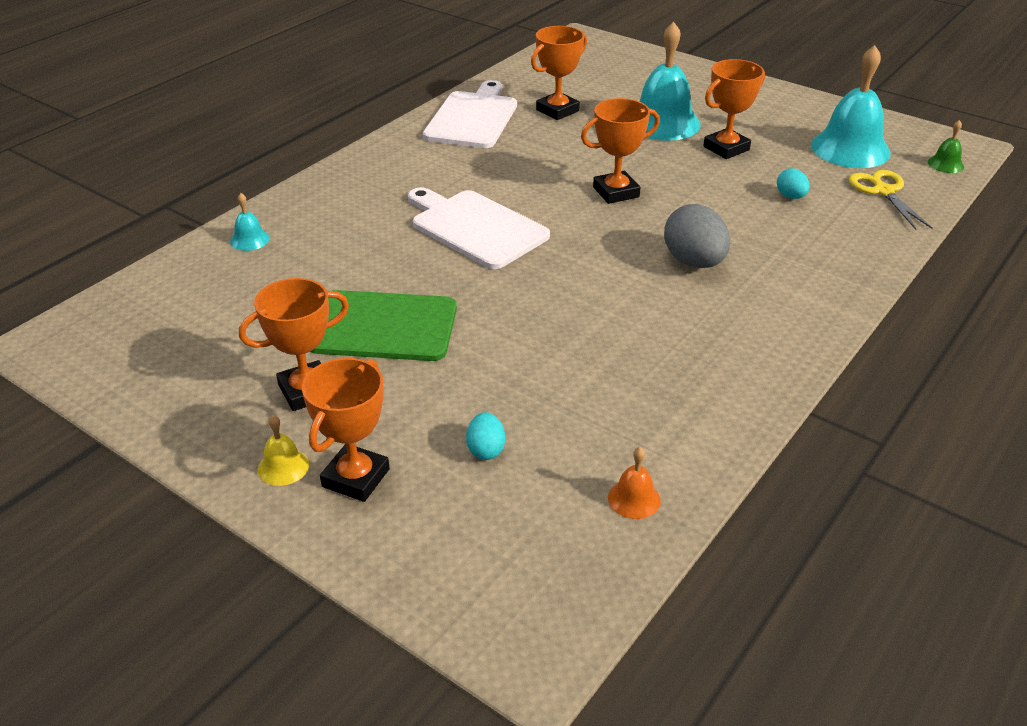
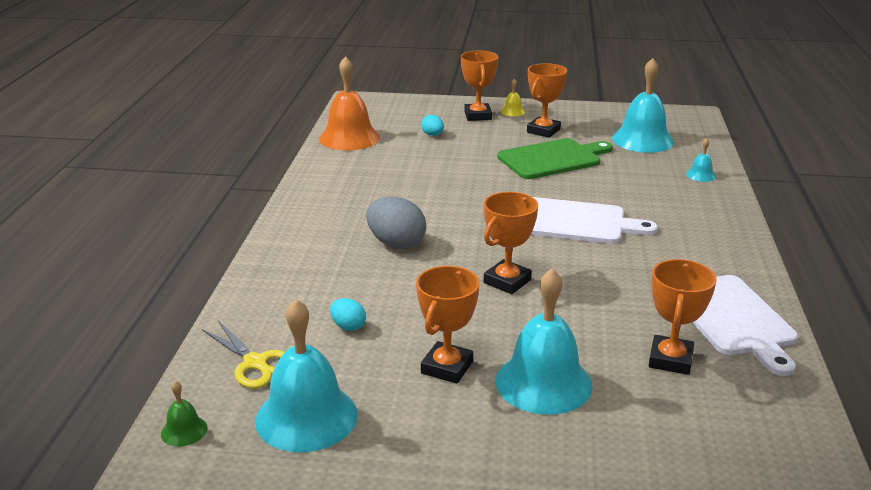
camera: 150 degrees right, 10 degrees down
orange bell [608,447,661,519] -> orange bell [319,56,380,151], size x2.28
none -> turquoise bell [612,58,674,153]

